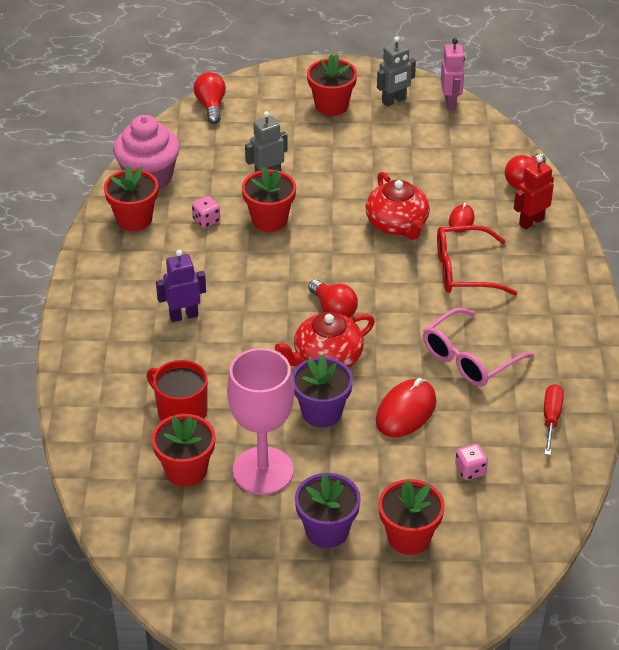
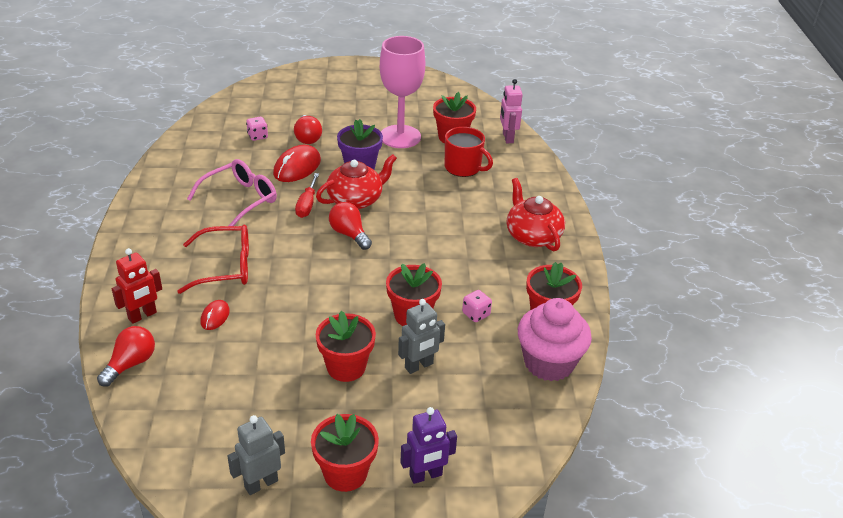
camera: 175 degrees right, 5 degrees down
purple robot [156,250,206,322] -> purple robot moved to [401,407,457,484]
red light bulb [193,72,226,124] -> red light bulb moved to [294,115,322,144]
purple flower pot [295,473,361,548] -> none
red teapot [366,172,430,240] -> red teapot moved to [507,178,565,251]
red flower pot [378,479,445,555] -> red flower pot moved to [316,311,376,382]
pink robot [441,38,465,110] -> pink robot moved to [500,79,523,143]
red screwdriver [544,384,564,455] -> red screwdriver moved to [295,173,319,218]

